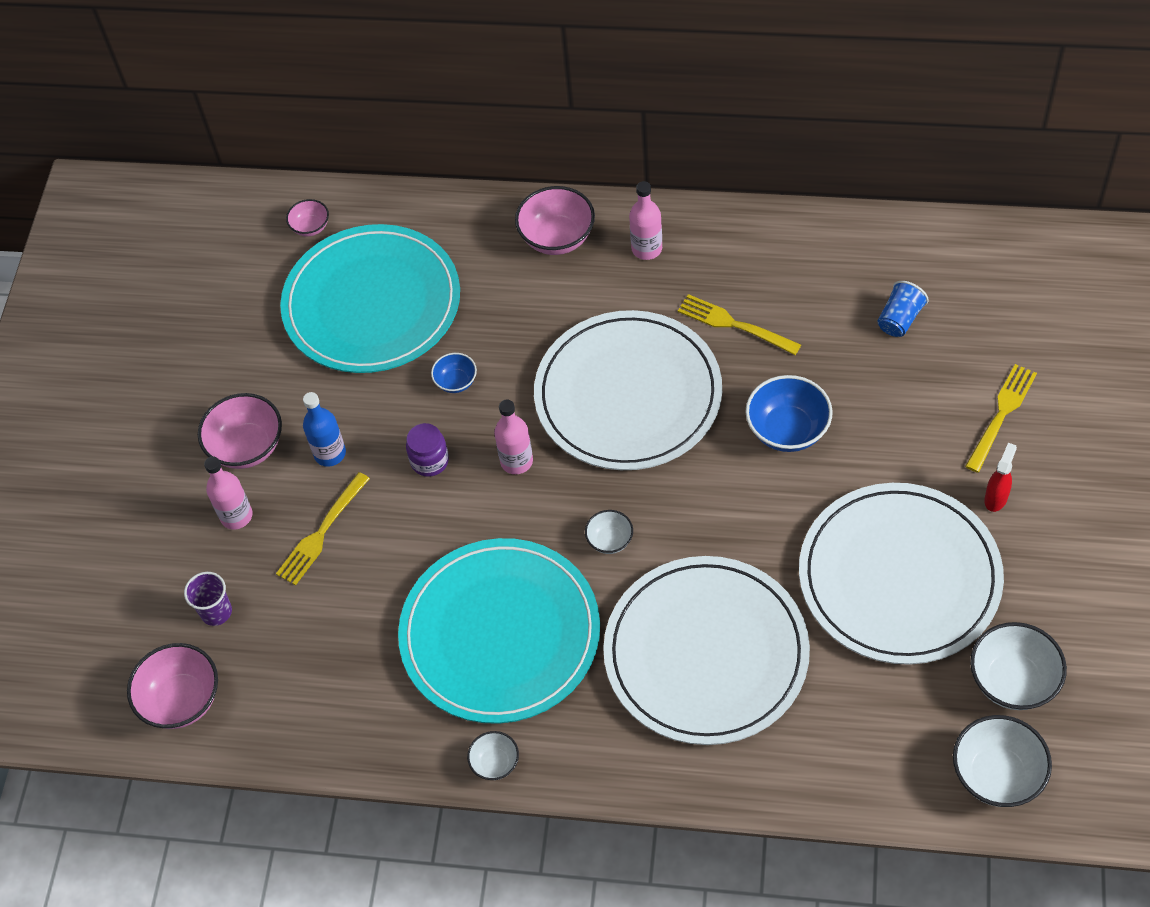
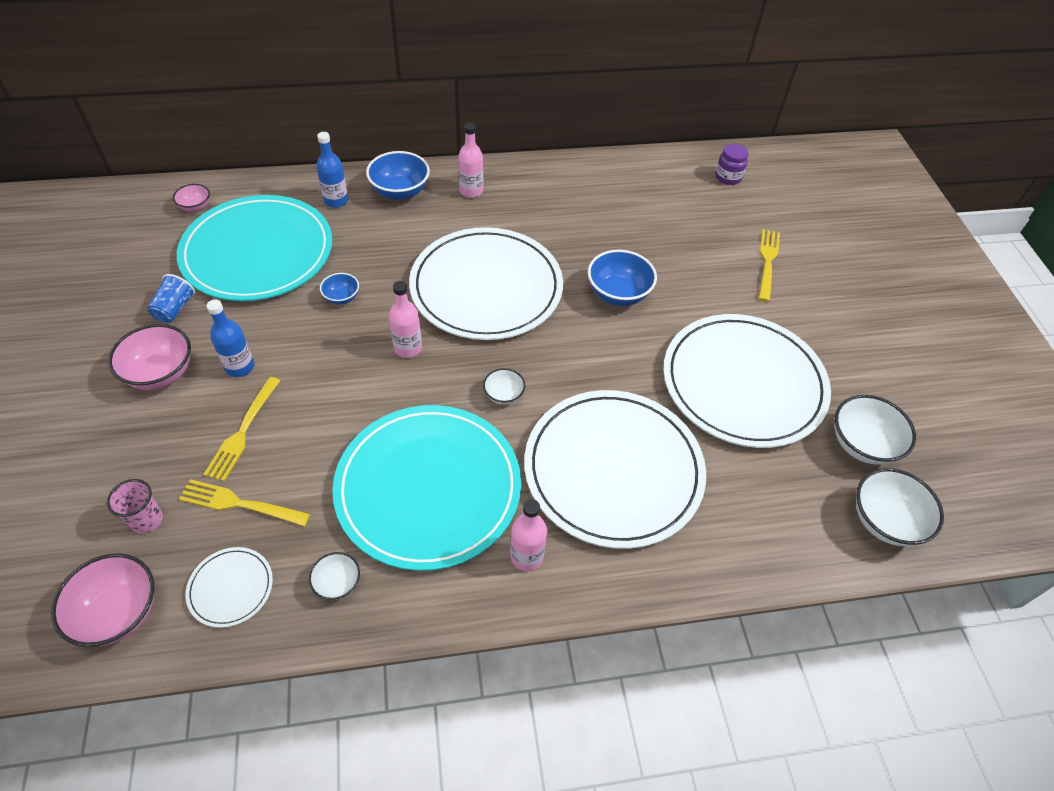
camera: 25 degrees left, 5 degrees down
purple cup [184,572,232,626] -> pink cup [107,479,163,534]
pink bottle [204,457,253,529] -> pink bottle moved to [510,499,547,571]
purple jar [406,423,449,477] -> purple jar moved to [715,144,749,185]
white bowl [467,731,519,780] -> white bowl moved to [309,552,360,600]
pink bowl [515,186,595,255] -> blue bowl [366,151,430,200]
yellow fork [678,294,801,355] -> yellow fork moved to [179,479,311,527]
blue cup [877,281,929,337] -> blue cup moved to [147,274,195,323]
red spray bottle [984,443,1017,512] -> none
none -> white plate [186,547,273,628]
none -> blue bottle [316,132,348,208]

